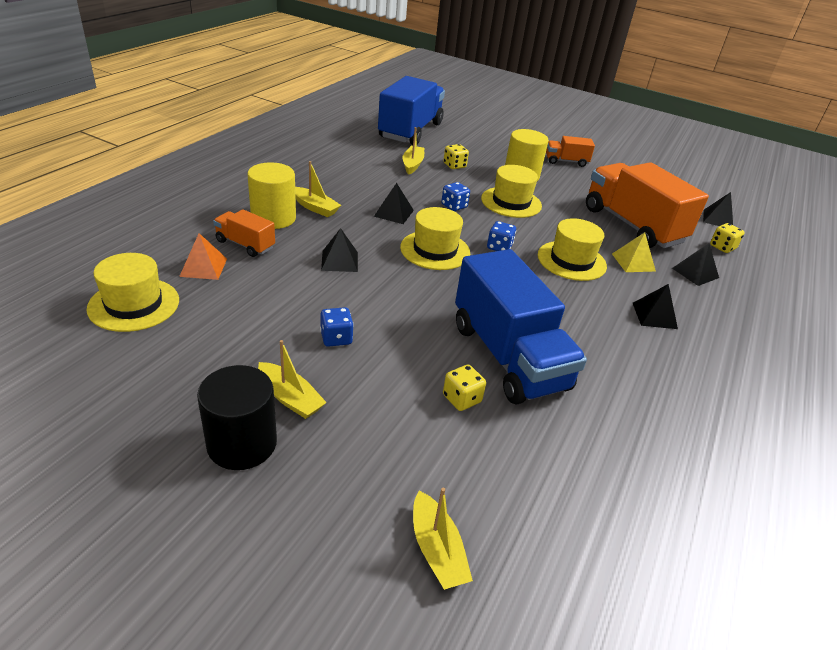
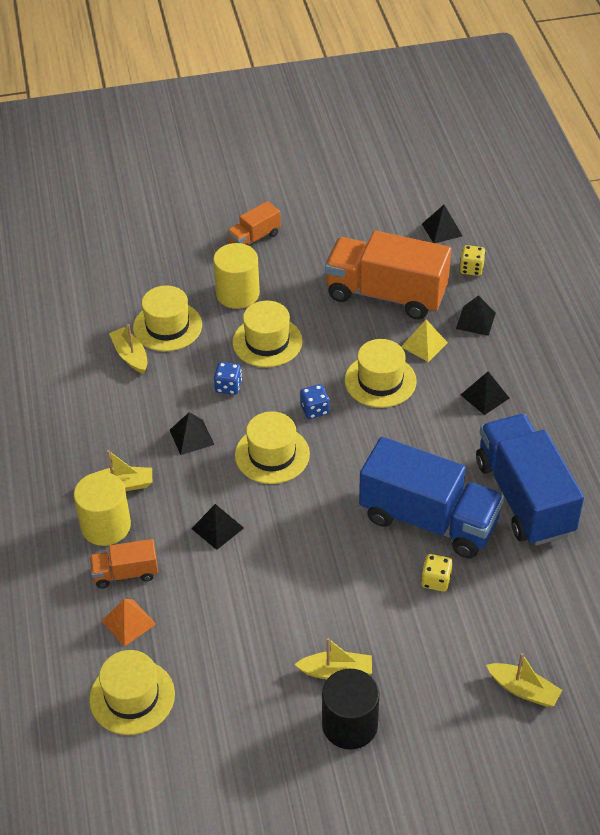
camera: 35 degrees left, 10 degrees up
blue dice [320,307,354,347] -> none
blue truck [378,76,445,145] -> blue truck moved to [476,414,584,546]
yellow dice [443,144,469,169] -> yellow hat [133,285,202,351]

